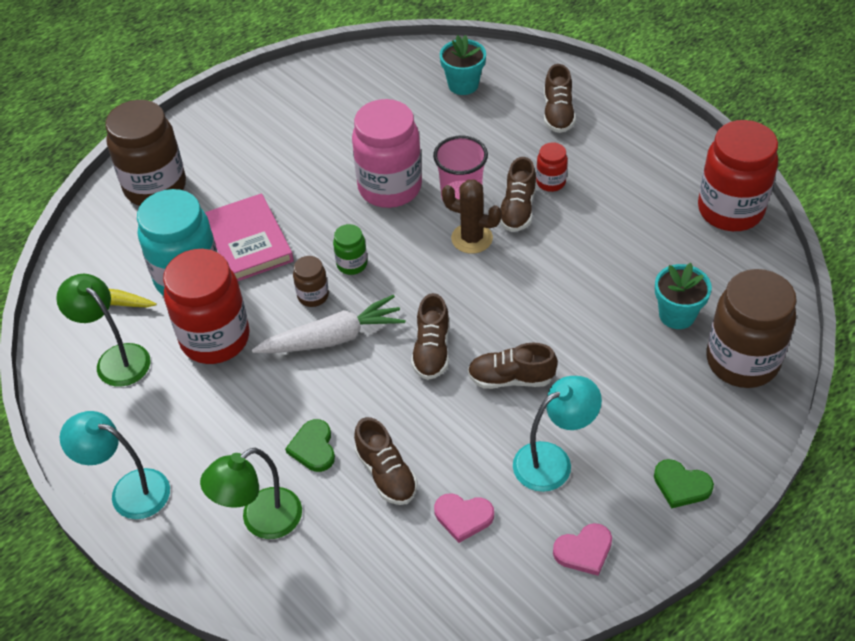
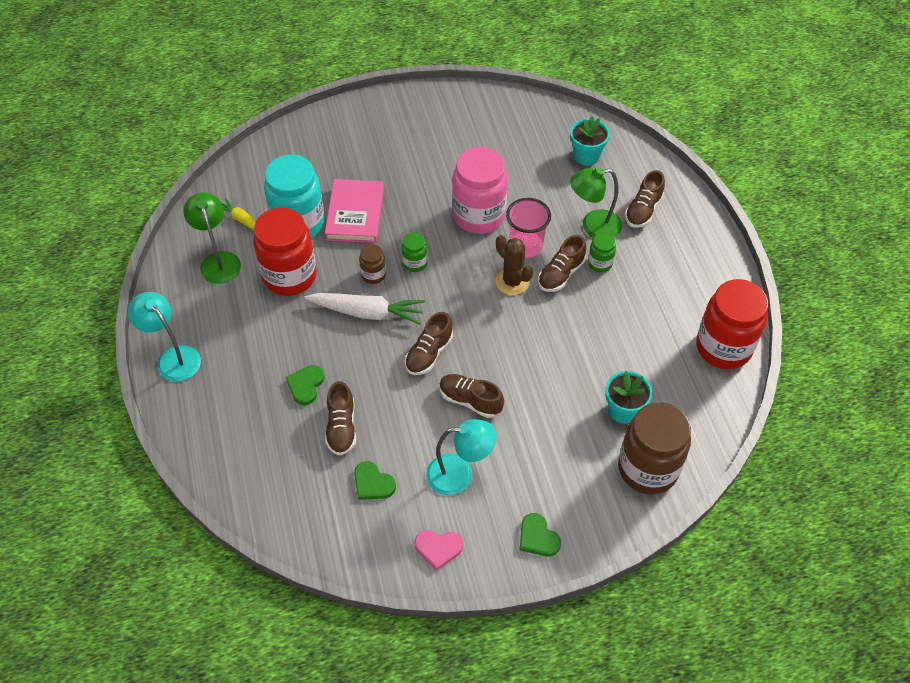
camera: 25 degrees right, 5 degrees up
brown jar [105,100,186,206] -> none
green lamp [200,448,302,539] -> green lamp moved to [570,167,622,238]
pink heart [434,493,494,543] -> green heart [354,461,396,500]
red jar [536,142,568,192] -> green jar [588,233,616,273]

